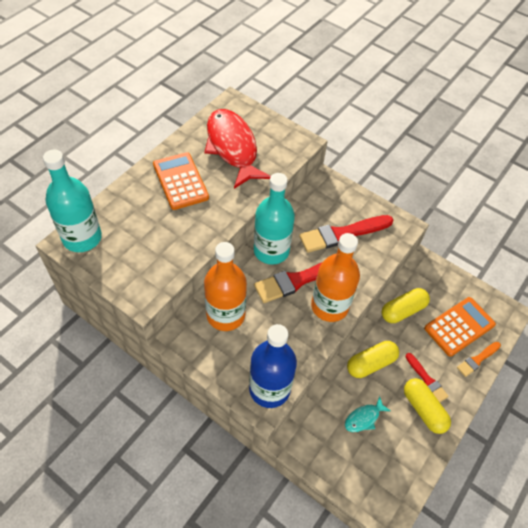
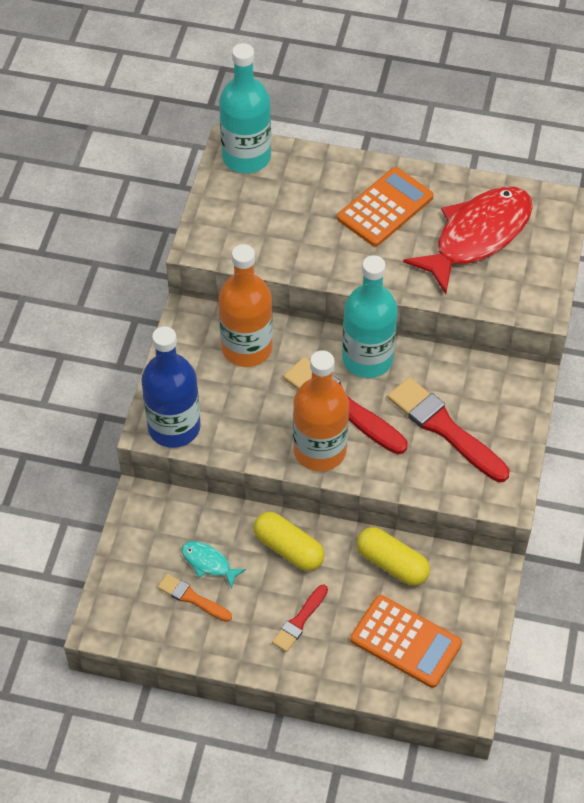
camera: 70 degrees right, 0 degrees up
yellow capsule [404,378,451,434] -> none
orange brush [457,342,501,377] -> orange brush moved to [158,574,232,622]

